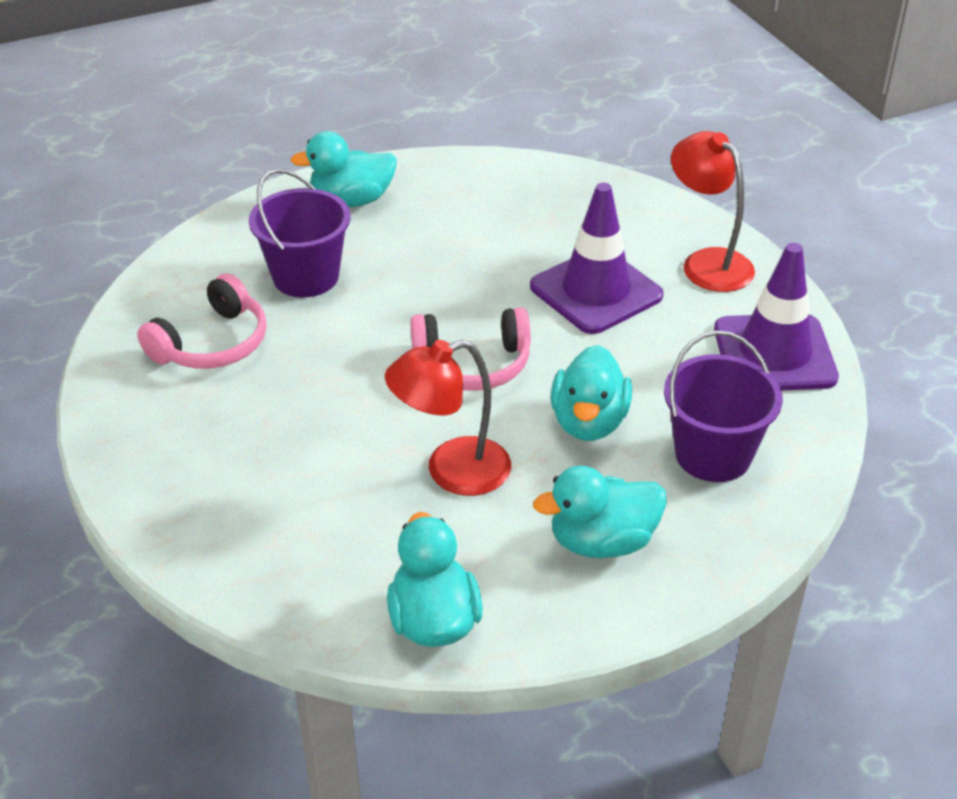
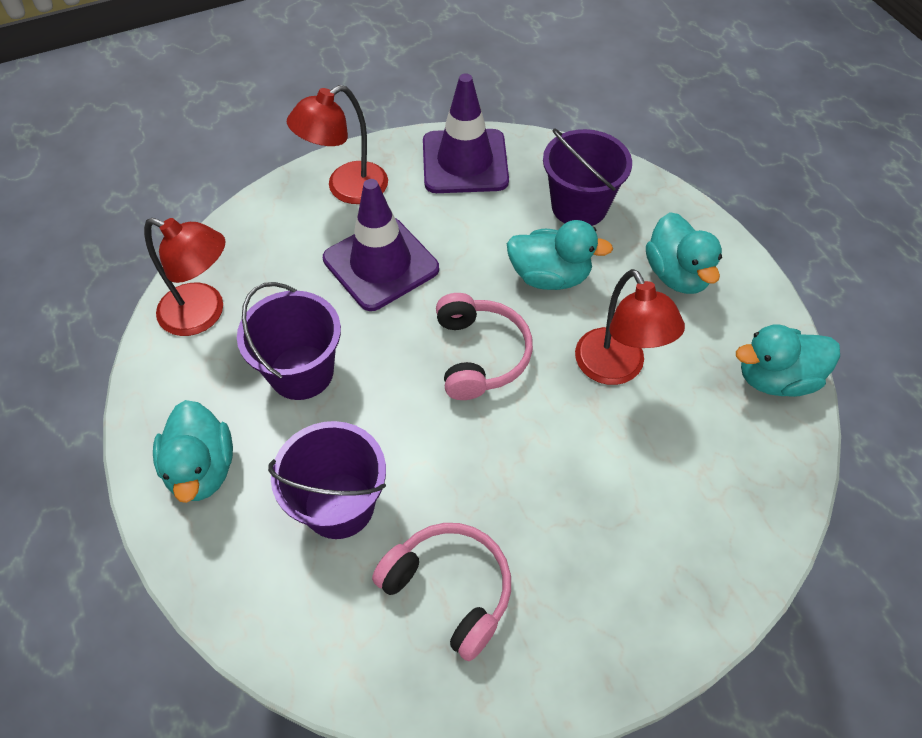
camera: 90 degrees left, 15 degrees up
none -> red lamp [144,218,226,336]
none -> purple bucket [237,282,341,400]

